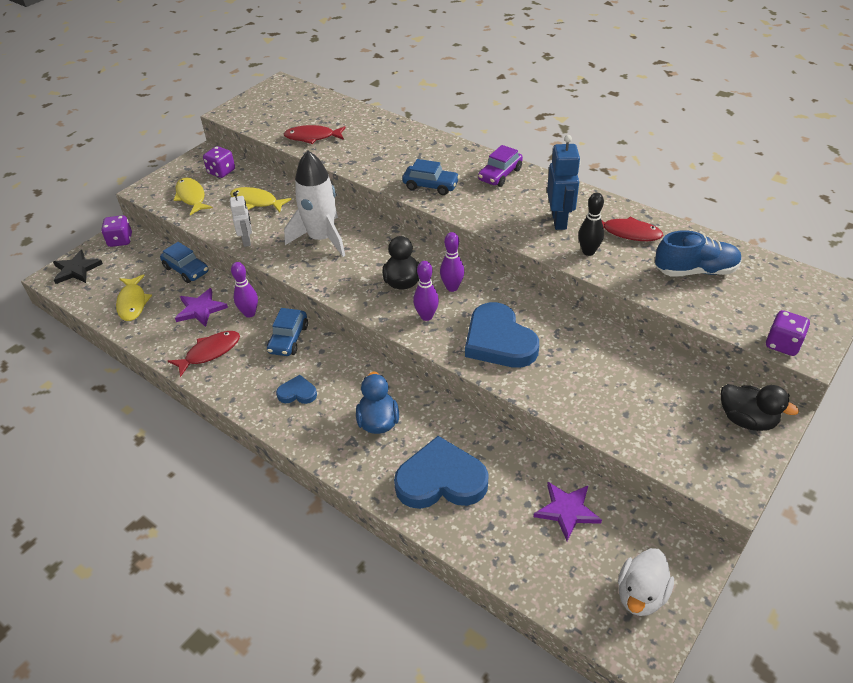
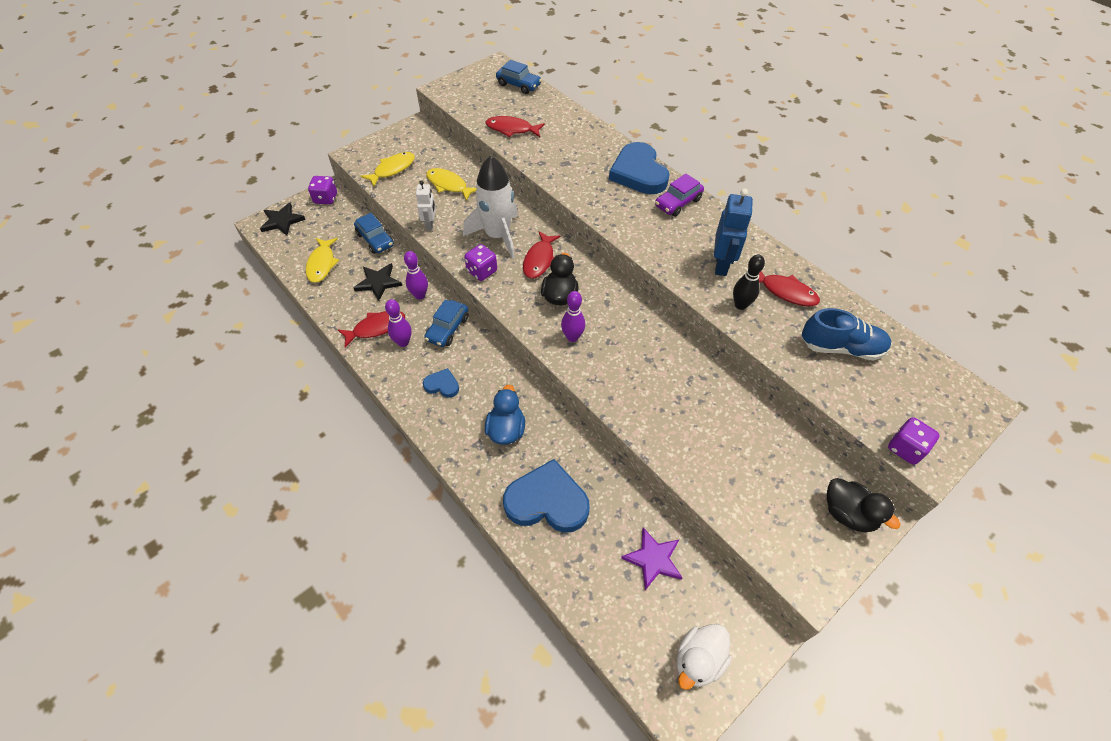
camera: 10 degrees right, 10 degrees up
yellow fish [174,178,213,215] -> yellow fish turned 60 degrees clockwise [361,152,415,186]
purple star [175,288,228,327] -> black star [354,263,402,301]
purple dice [203,146,235,178] -> purple dice moved to [464,244,497,281]
blue car [402,159,460,195] -> blue car moved to [496,60,542,94]
purple bowling pin [440,232,464,292] -> purple bowling pin moved to [385,299,411,347]
blue heart [465,302,539,368] -> blue heart moved to [609,142,670,194]
none -> red fish [523,231,561,278]

